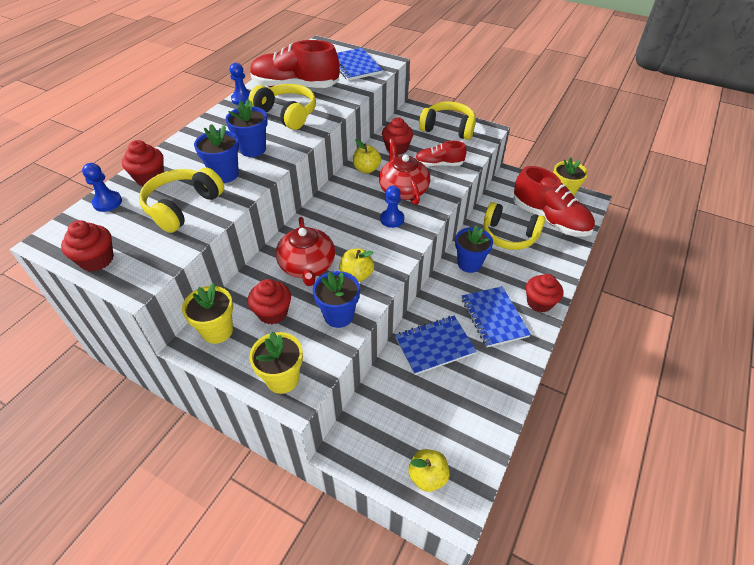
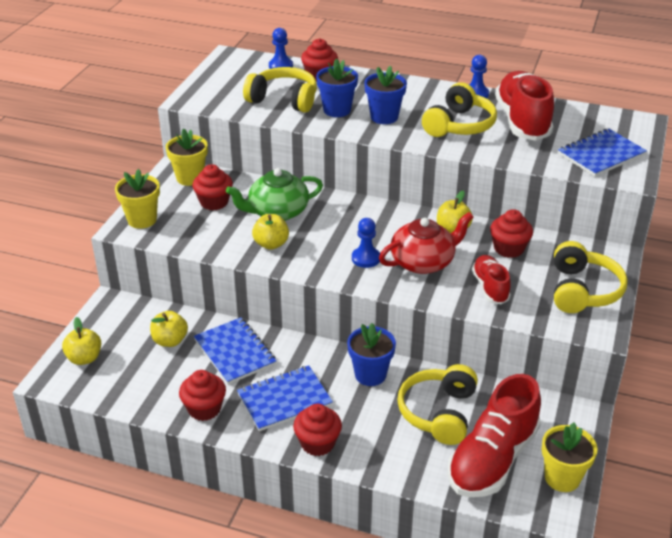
camera: 80 degrees right, 10 degrees down
red cupcake [61,220,114,272] -> red cupcake moved to [179,370,226,421]
red teapot [276,217,335,286] -> green teapot [226,168,323,221]
blue flower pot [313,271,360,328] -> none
none -> yellow apple [150,311,188,347]

